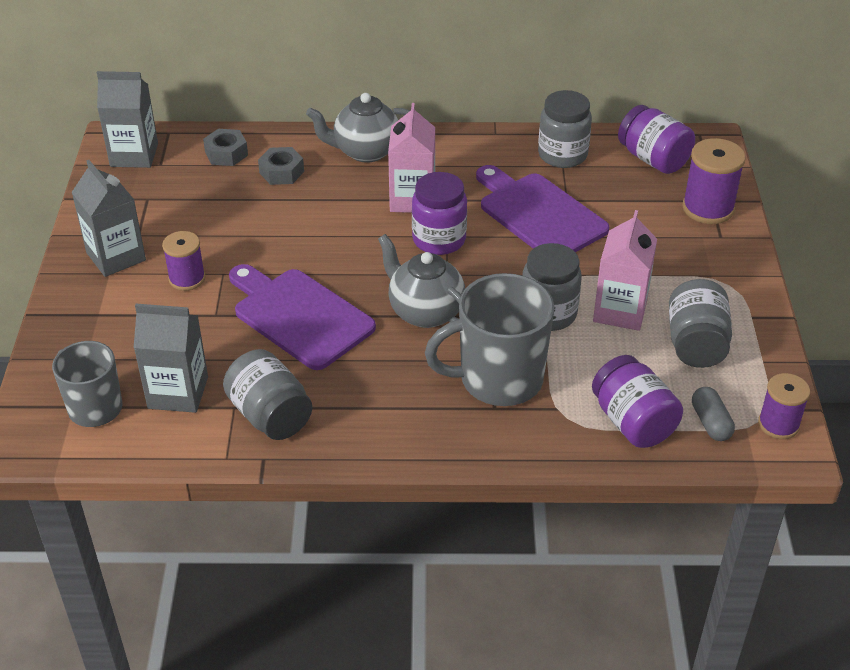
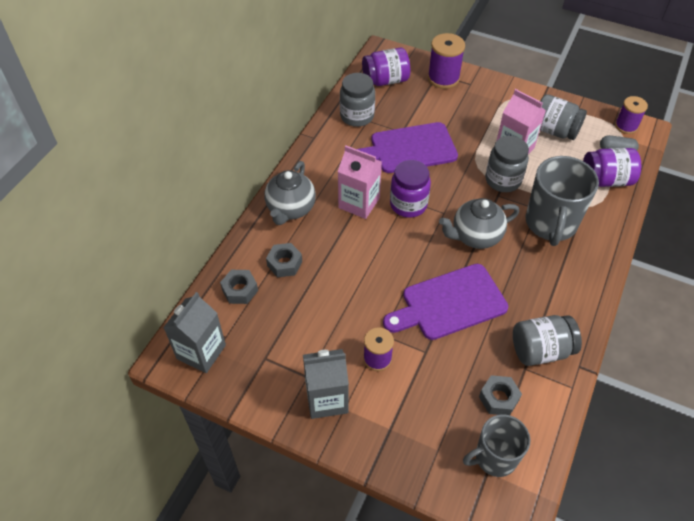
camera: 65 degrees left, 10 degrees up
grey carton [134,304,208,413] -> grey nut [479,375,522,415]

